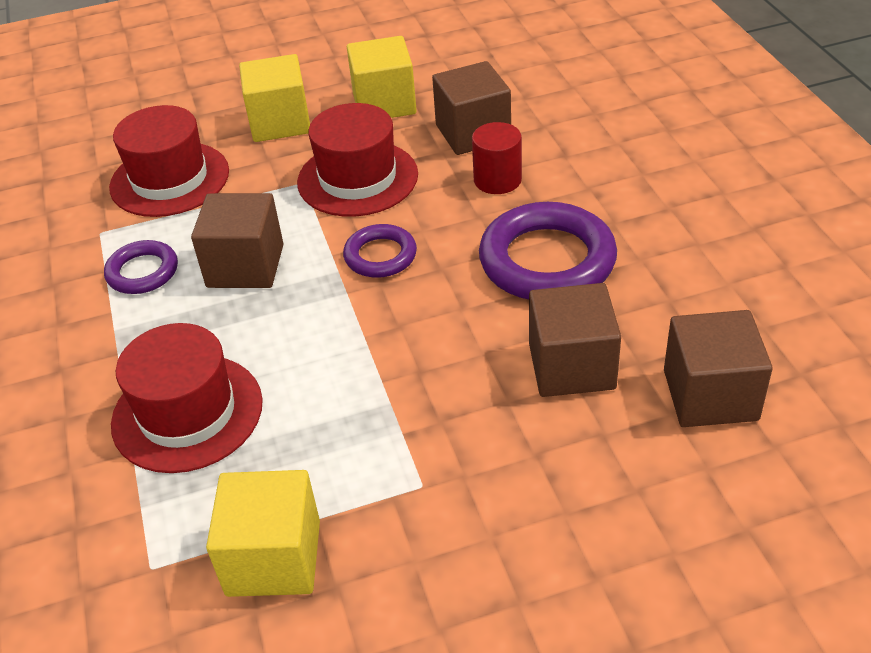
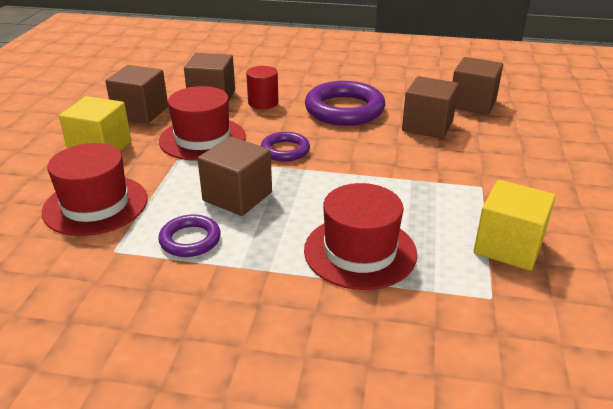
camera: 65 degrees left, 10 degrees down
yellow cube [347,36,417,118] -> brown cube [105,65,168,124]

